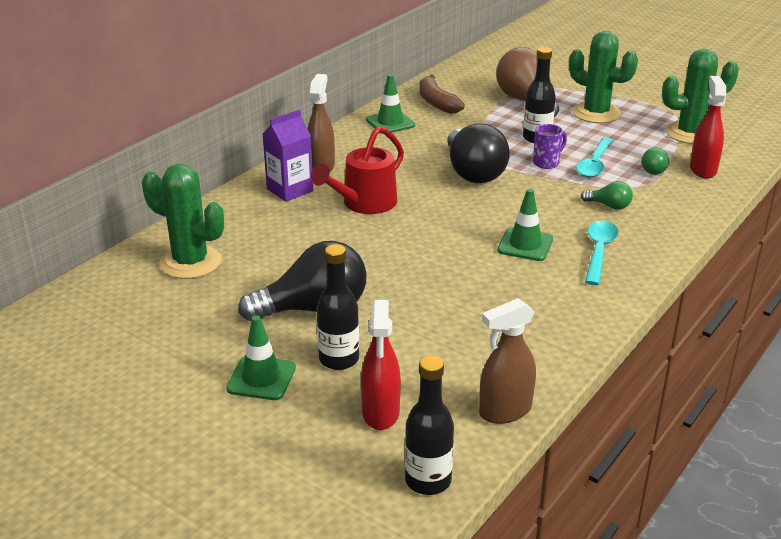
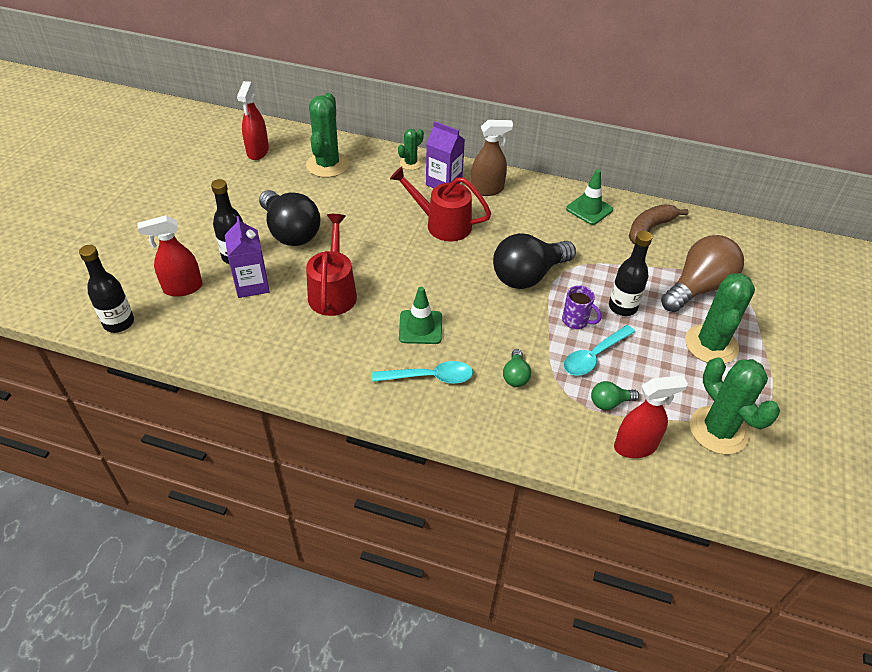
camera: 70 degrees right, 15 degrees up
green traffic cone [226,315,296,400] -> none
brown spray bottle [479,298,536,424] -> none
turquoise spoon [576,138,613,178] -> turquoise spoon turned 45 degrees counterclockwise [563,325,635,376]
none -> purple carton [225,216,270,298]
none -> red spray bottle [237,81,269,160]
none -> red watering can [306,214,357,316]
none -> green cactus [398,129,424,170]

